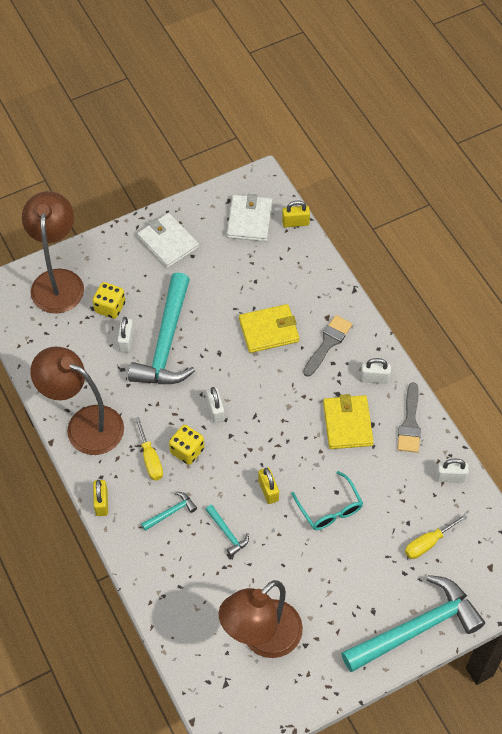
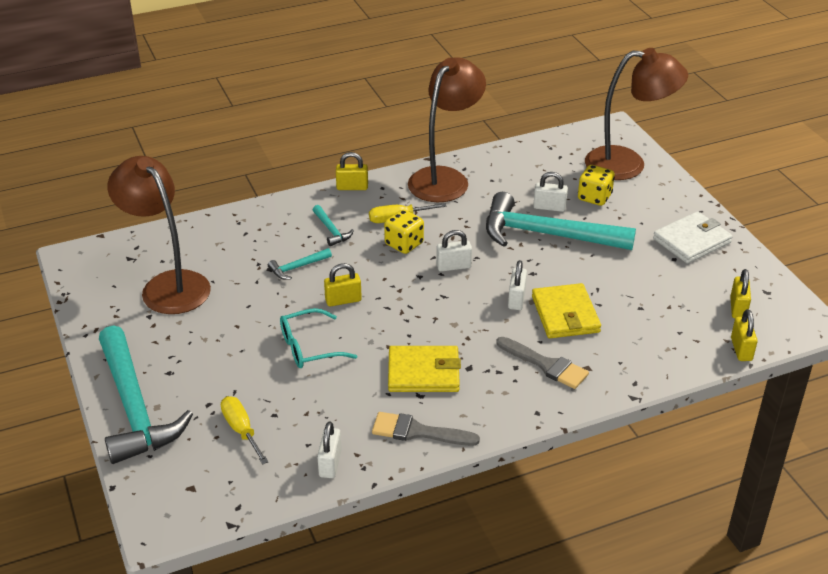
camera: 95 degrees right, 20 degrees down
white wallet [227,194,272,242] -> yellow padlock [730,269,751,318]
white padlock [361,358,391,384] -> white padlock moved to [508,260,527,310]

